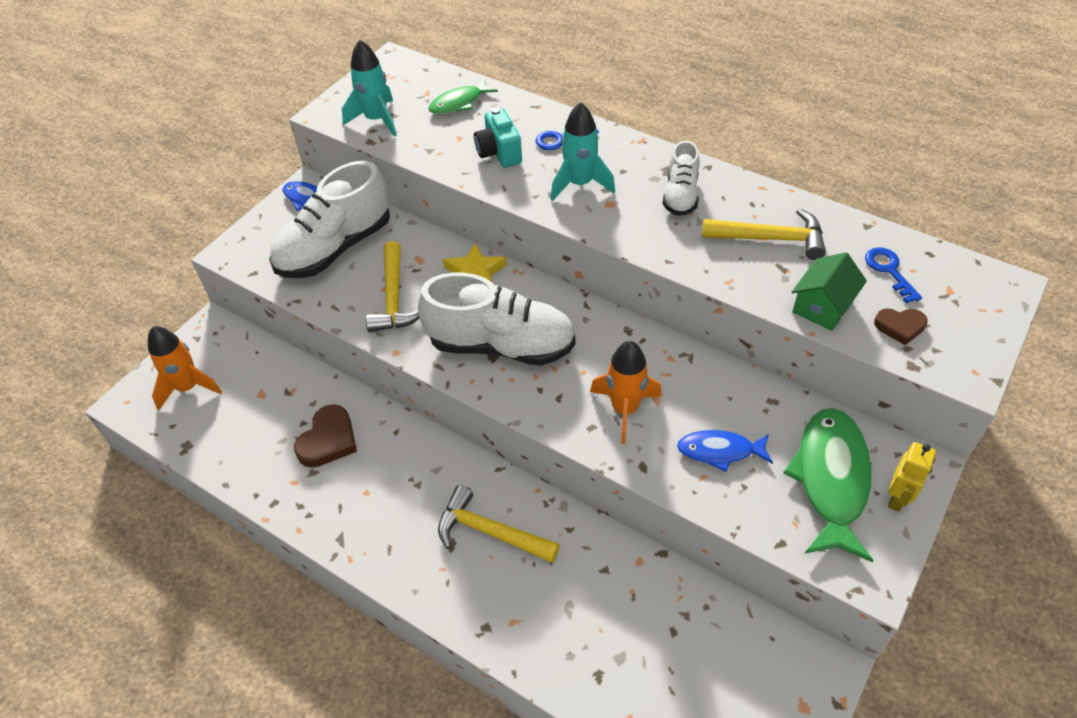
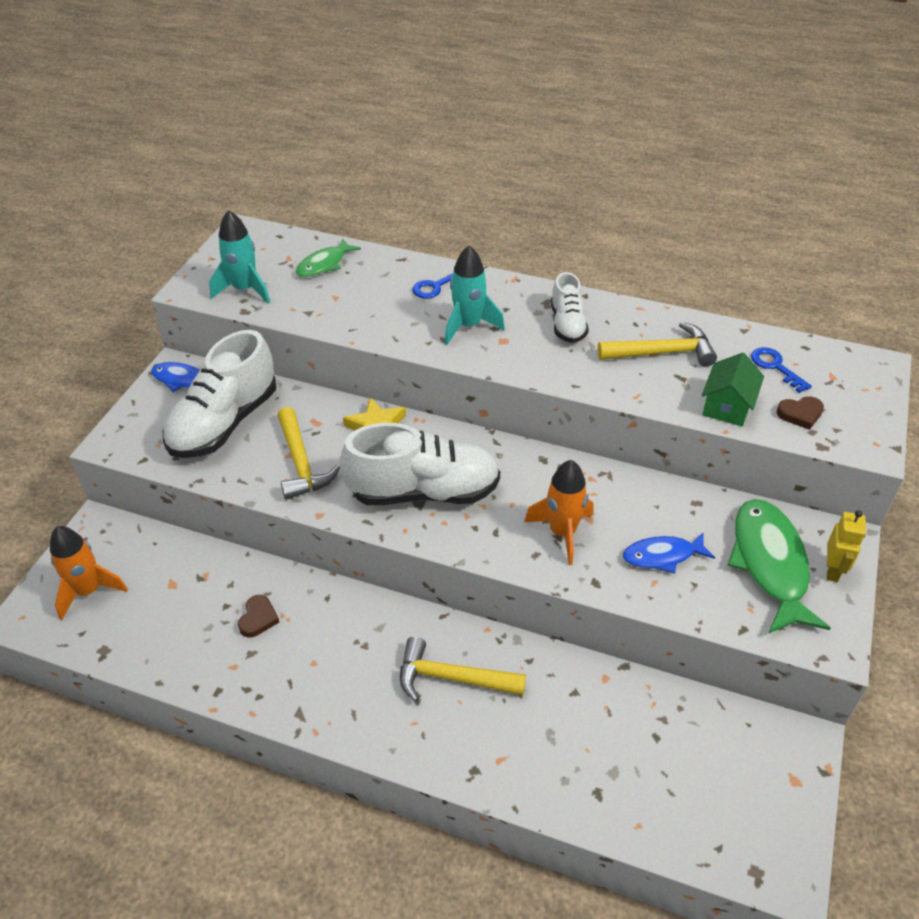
camera: 15 degrees left, 5 degrees down
brown heart [294,404,357,467] -> brown heart [238,595,279,637], size x0.63
turquoise camera [474,108,522,168] -> none

